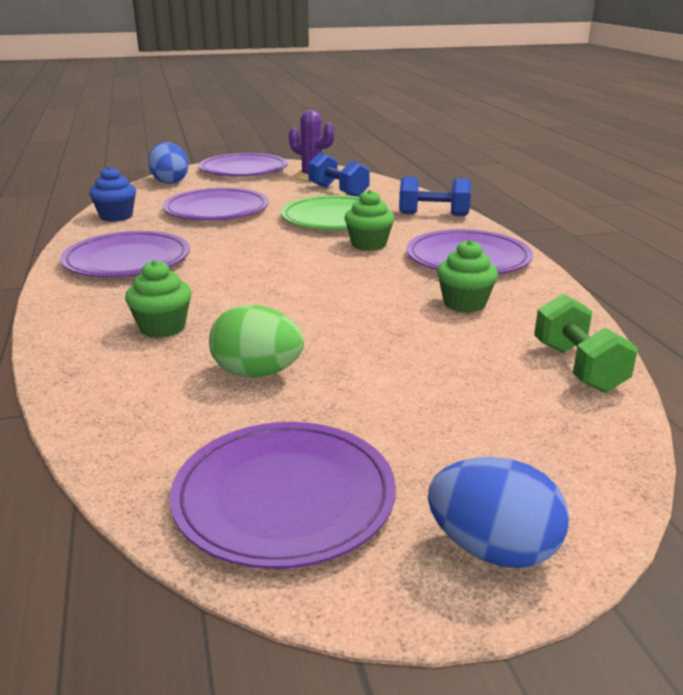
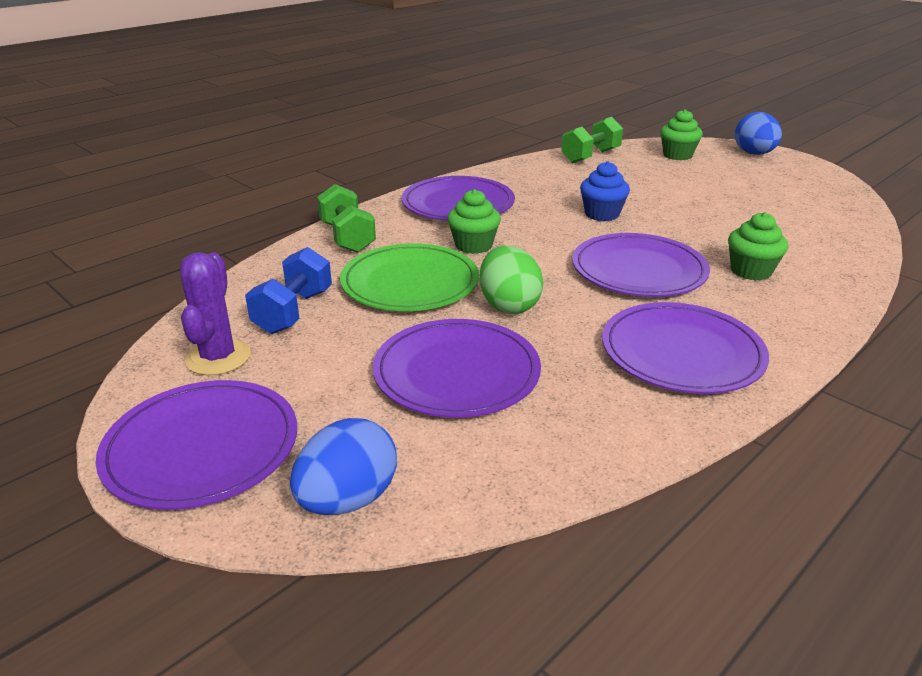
camera: 120 degrees left, 5 degrees up
blue cupcake [89,166,136,222] -> blue cupcake moved to [580,161,630,221]
purple plate [170,422,396,569] -> purple plate moved to [572,233,710,297]
green egg [209,305,304,378] -> green egg moved to [479,246,543,314]
blue dumbbell [399,177,471,216] -> green dumbbell [317,184,376,253]
green cupcake [437,240,498,313] -> green cupcake moved to [660,109,703,160]

